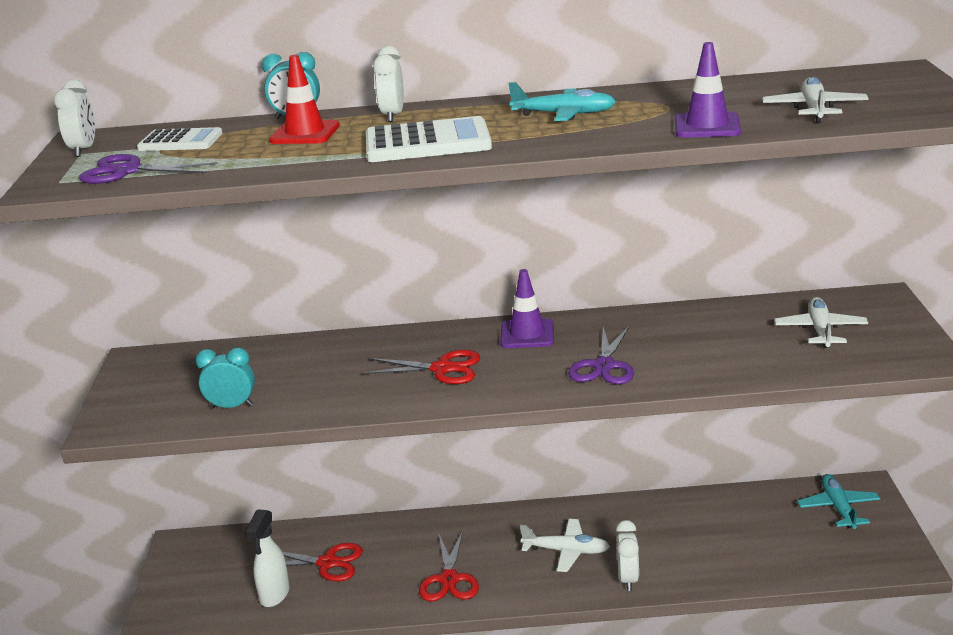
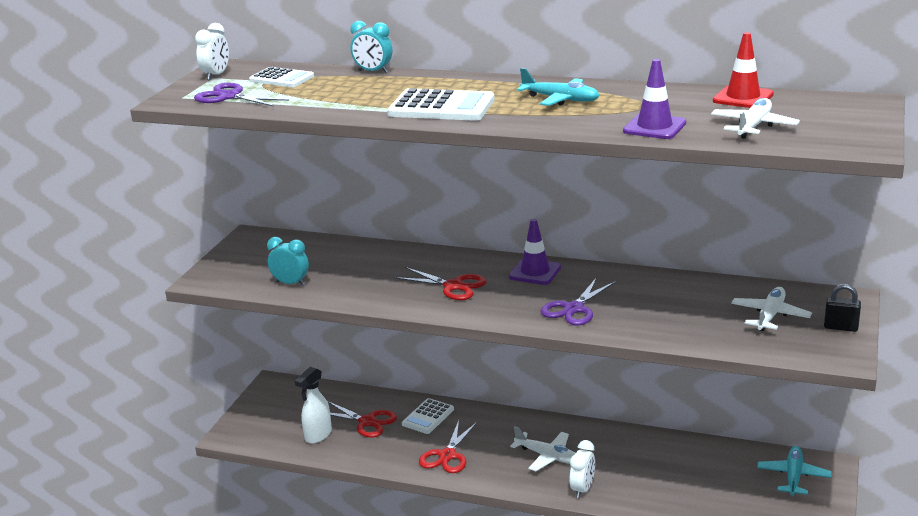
camera: 20 degrees right, 0 degrees up
red traffic cone [269,55,340,144] -> red traffic cone moved to [713,32,774,108]
white clock [373,46,404,122] -> none
none -> white calculator [402,398,454,434]
none -> black padlock [824,284,861,332]

